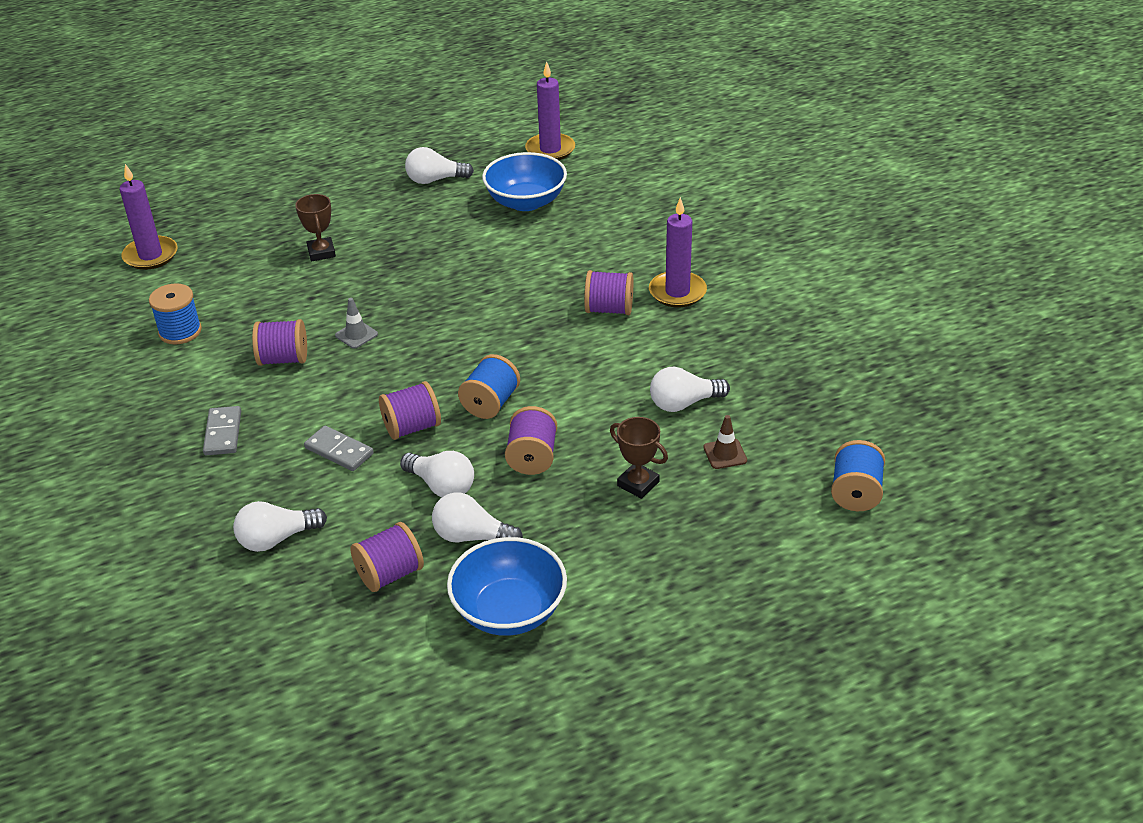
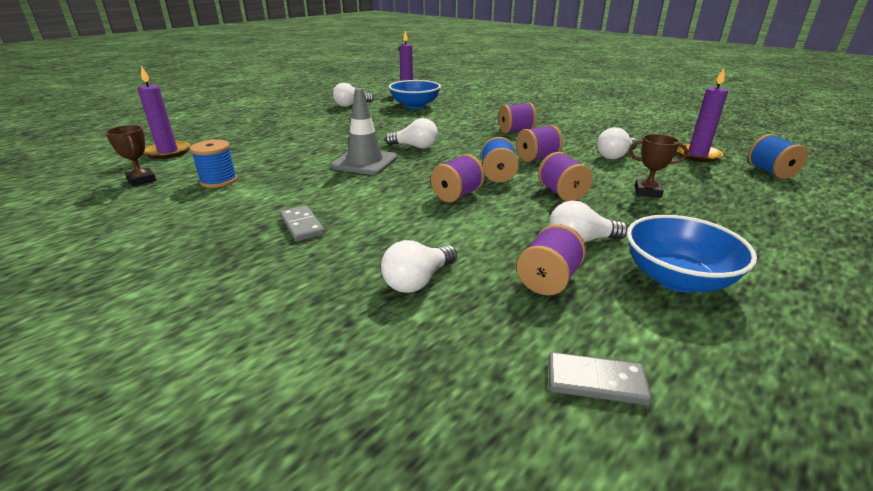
camera: 25 degrees left, 10 degrees down
purple spool [252,319,307,366] -> purple spool moved to [516,125,563,162]
brown trophy [295,194,336,261] -> brown trophy moved to [105,125,156,186]
grey domino [304,426,374,471] -> grey domino moved to [549,352,651,405]
grey traffic cone [335,298,378,349] -> grey traffic cone [331,88,398,175], size x2.11
white light bulb [400,451,474,497] -> white light bulb moved to [385,118,438,149]
purple candle [649,197,707,307] -> purple candle moved to [676,68,728,162]
brown traffic cone [703,415,747,469] -> none

